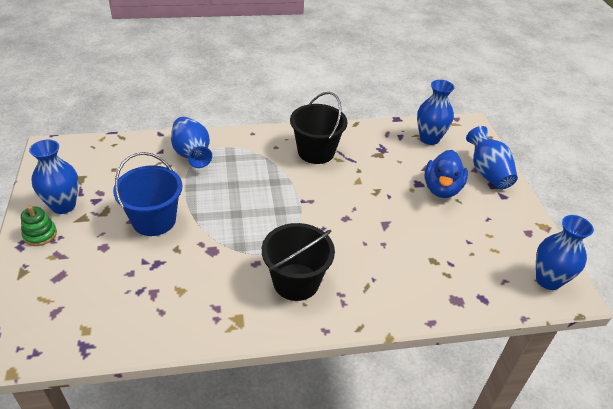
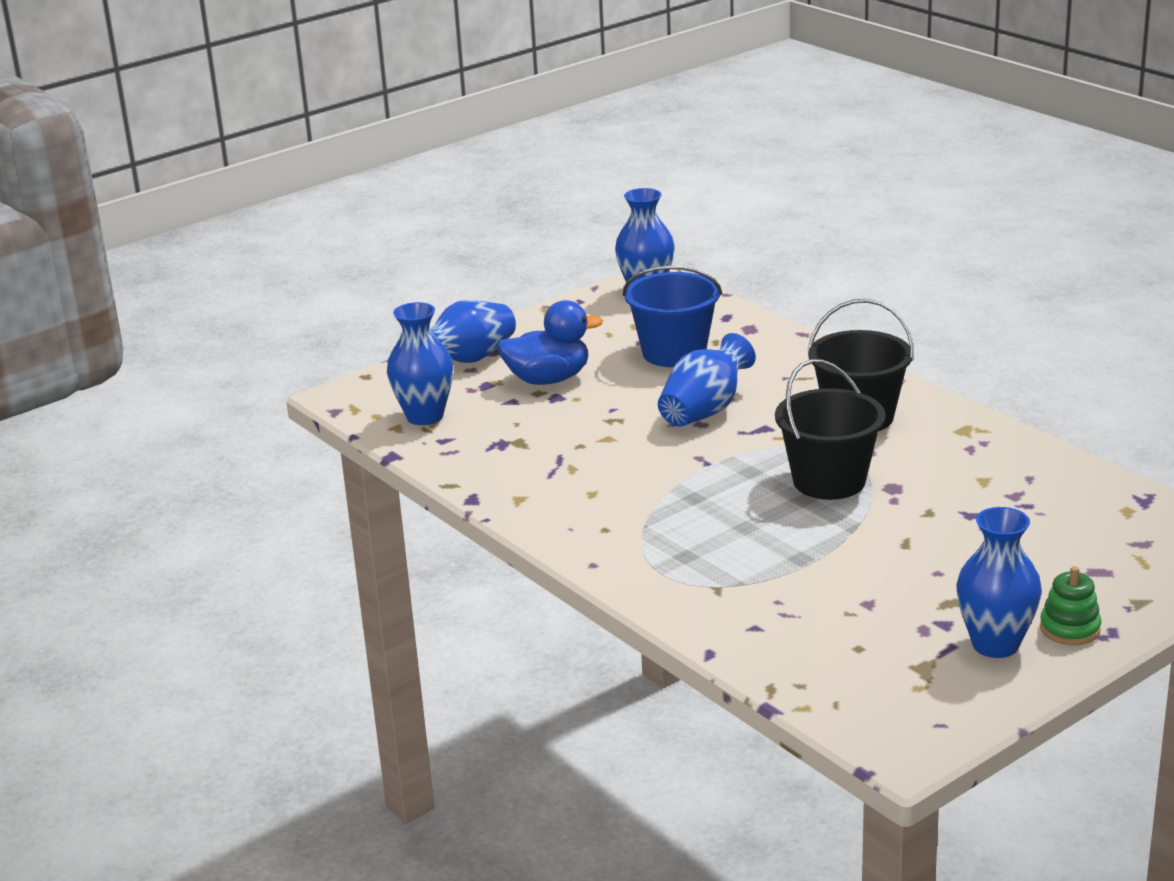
camera: 115 degrees left, 15 degrees down
blue bucket [113,152,182,236] -> blue bucket moved to [623,265,722,367]
blue vase [171,117,212,168] -> blue vase moved to [658,333,756,427]
black bucket [290,92,347,164] -> black bucket moved to [775,359,885,500]

